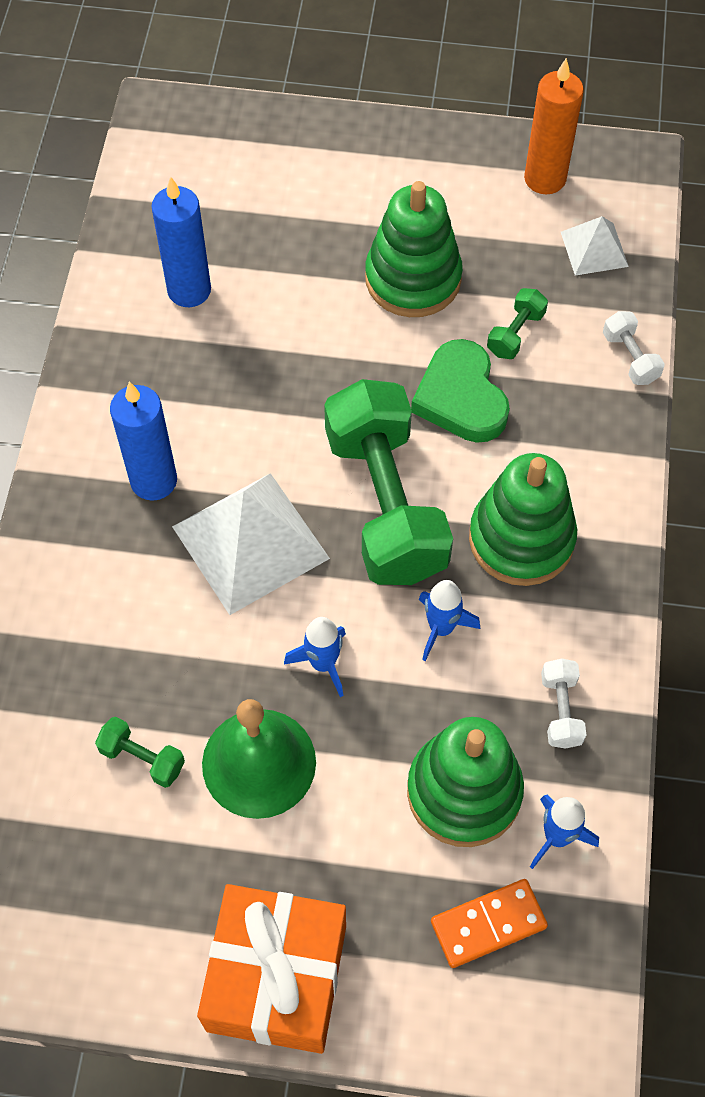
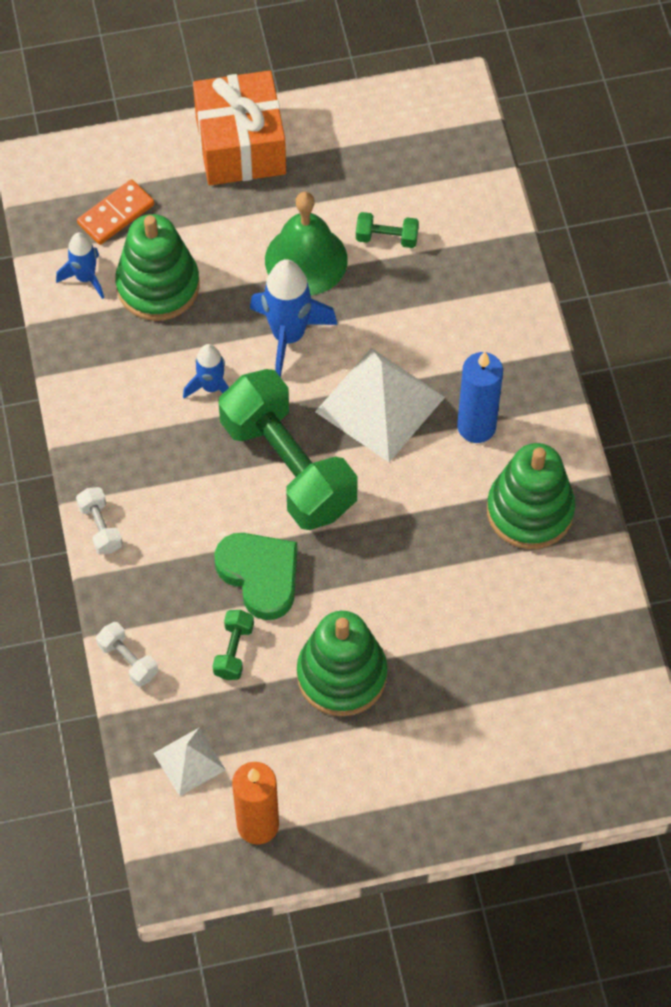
camera: 160 degrees right, 0 degrees up
blue candle [151,176,211,307] -> none
blue rocket [284,617,346,697] -> blue rocket [250,259,338,377], size x1.69
green stacking toy [469,453,577,586] -> green stacking toy moved to [487,443,575,549]
white dumbbell [541,658,586,749] -> white dumbbell moved to [76,487,123,554]

